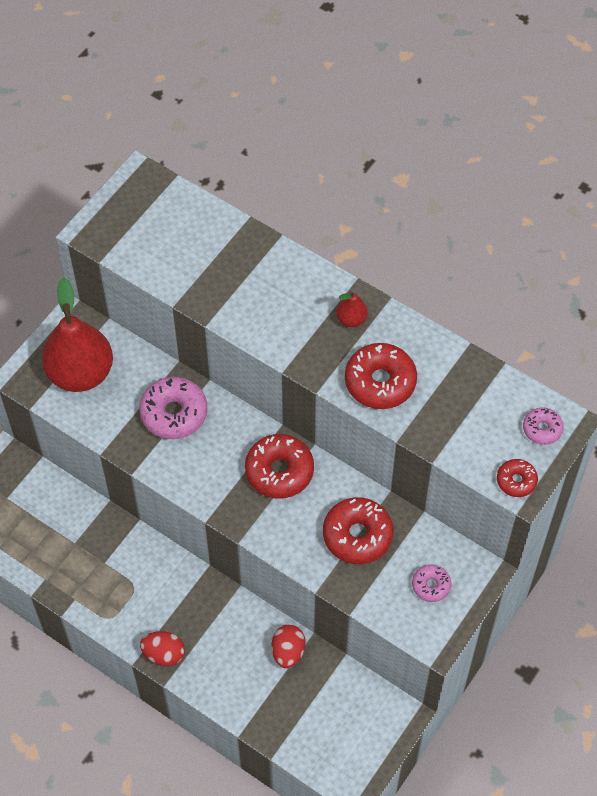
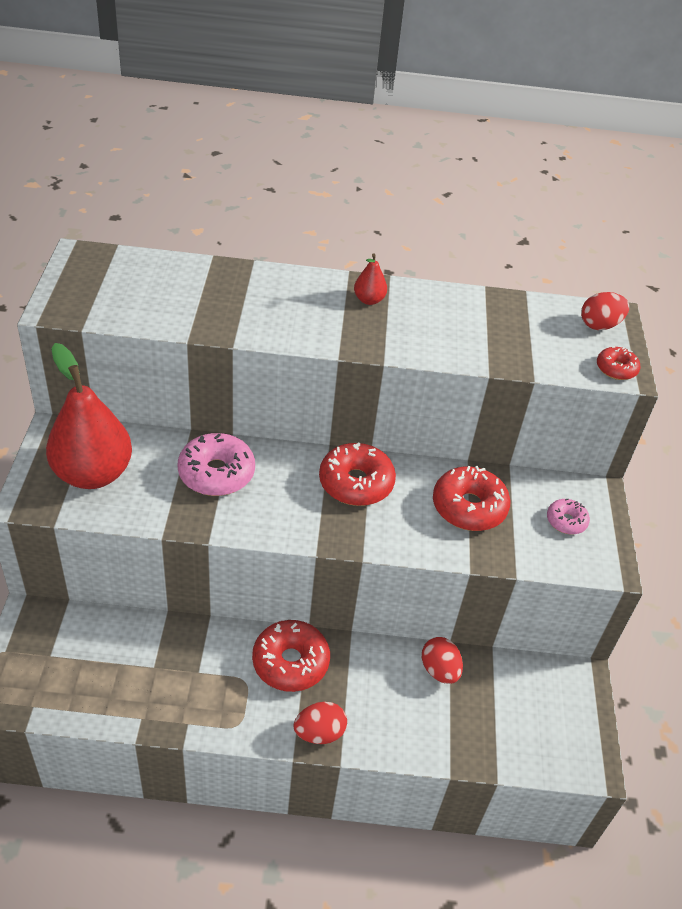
camera: 35 degrees left, 15 degrees down
red donut [345,343,417,409] -> red donut moved to [252,620,330,692]
pink donut [523,407,563,445] -> red egg [581,292,629,330]

